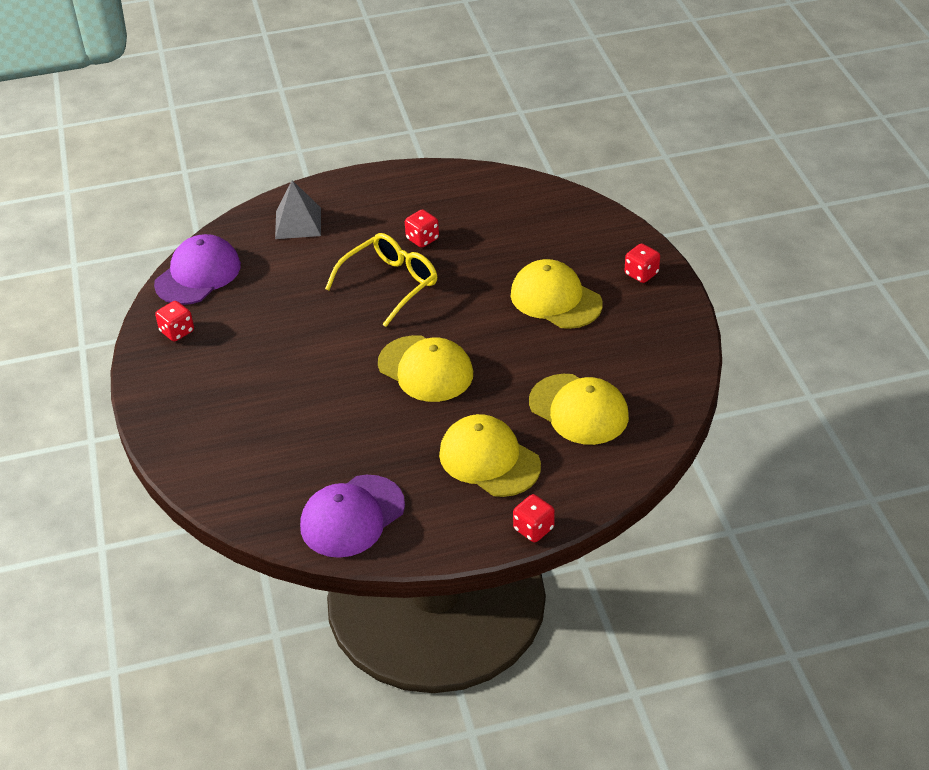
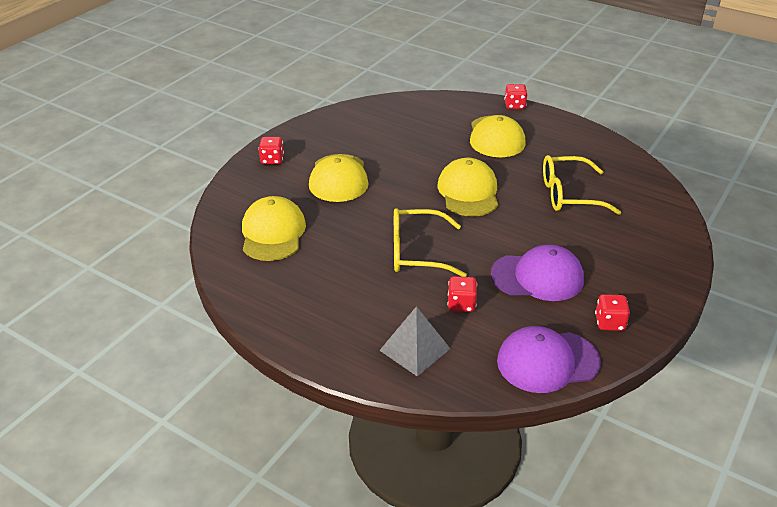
camera: 135 degrees left, 5 degrees down
purple cap [300,475,405,558] -> purple cap moved to [491,244,584,301]
red dice [405,209,439,248] -> red dice moved to [447,276,477,312]
yellow cap [529,374,629,445] -> yellow cap moved to [242,196,306,261]
none -> yellow glasses [543,155,621,215]

